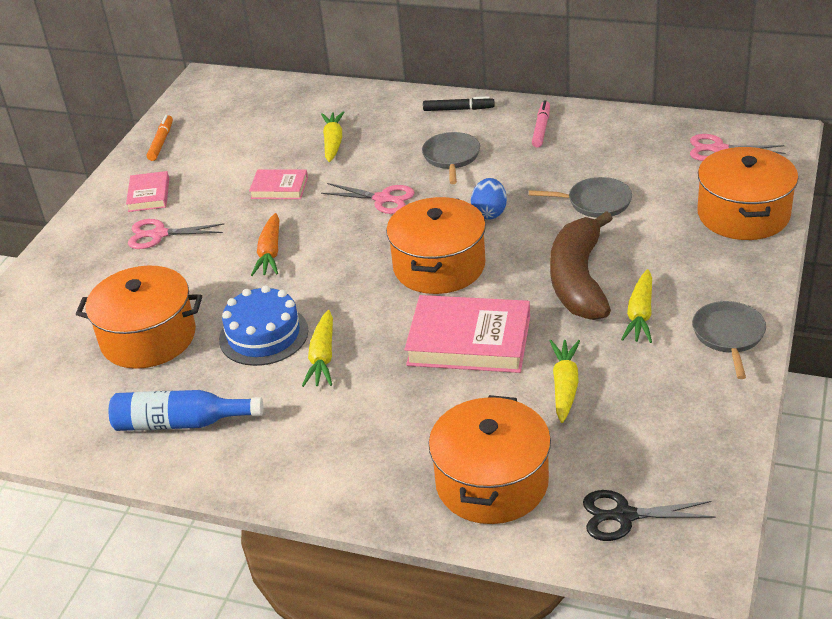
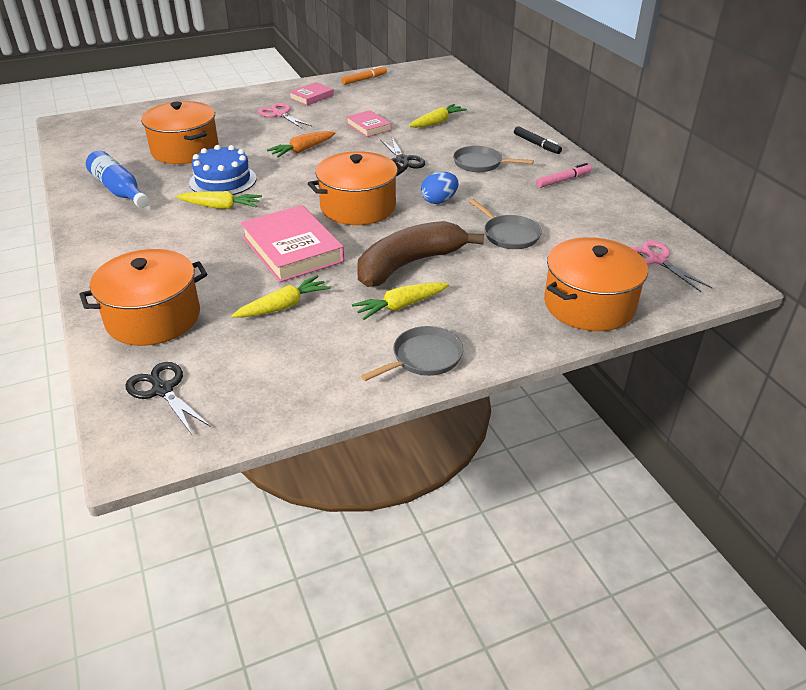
camera: 45 degrees right, 0 degrees up
yellow carrot [302,310,333,387] -> yellow carrot turned 135 degrees counterclockwise [176,191,262,209]
pink scissors [321,183,415,214] -> black scissors [380,138,425,170]
grey pan [422,132,480,184] -> grey pan turned 120 degrees counterclockwise [453,146,534,172]

